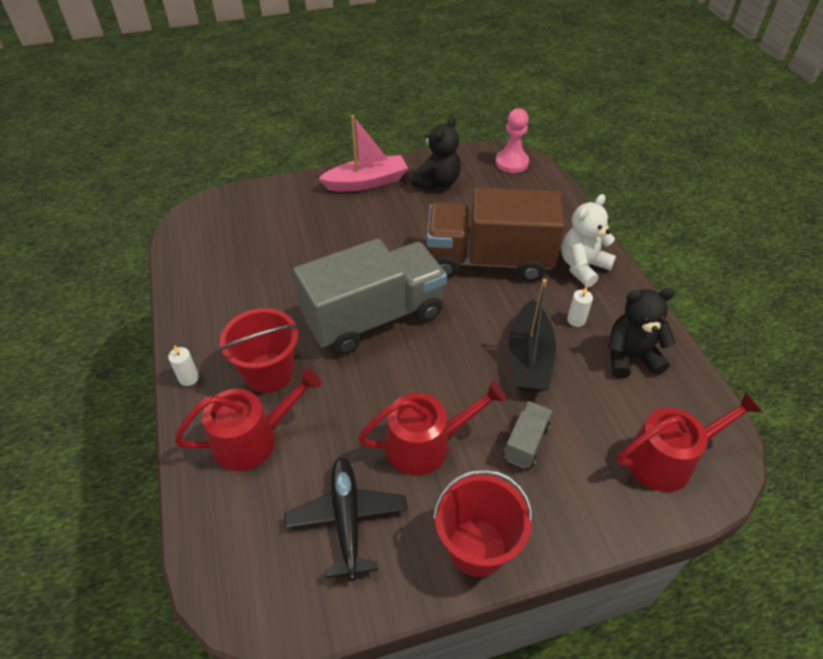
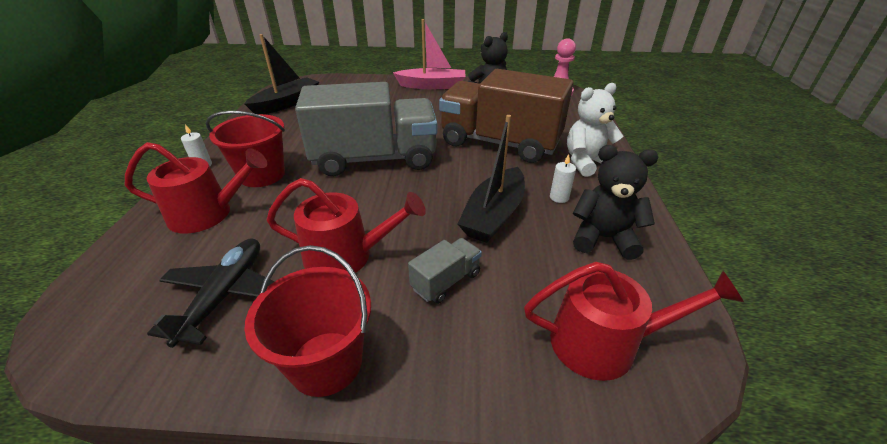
camera: 20 degrees right, 10 degrees down
none -> black boat [244,34,319,114]

